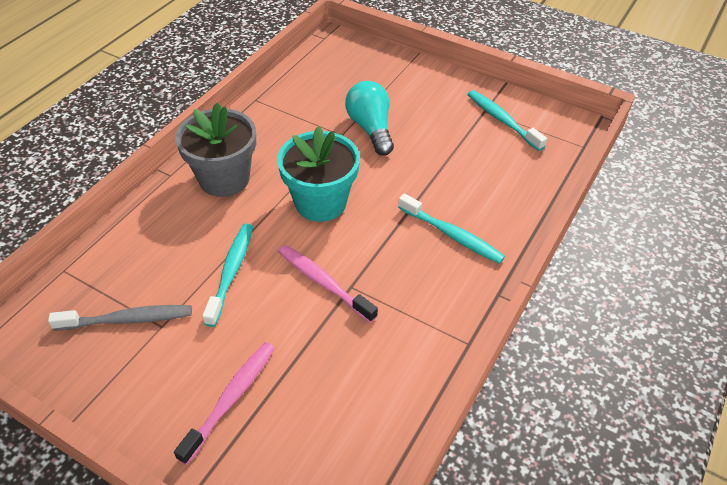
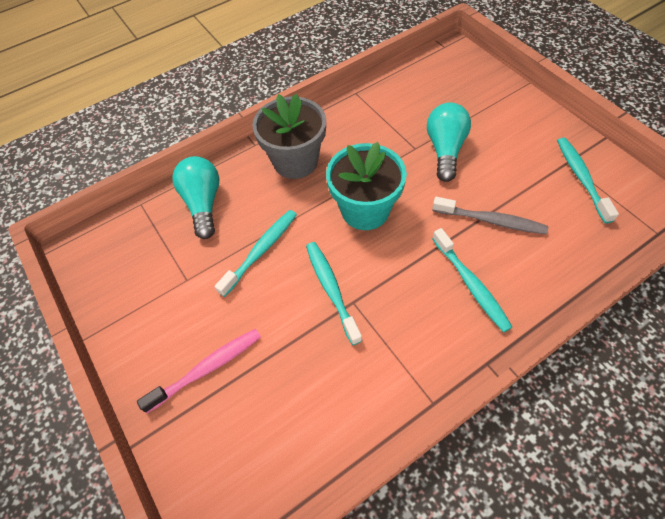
camera: 30 degrees right, 10 degrees up
grey toothbrush [48,305,192,331] -> grey toothbrush moved to [432,197,548,234]
pink toothbrush [278,245,378,323] -> turquoise toothbrush [306,242,362,345]
none -> turquoise light bulb [172,156,220,239]

